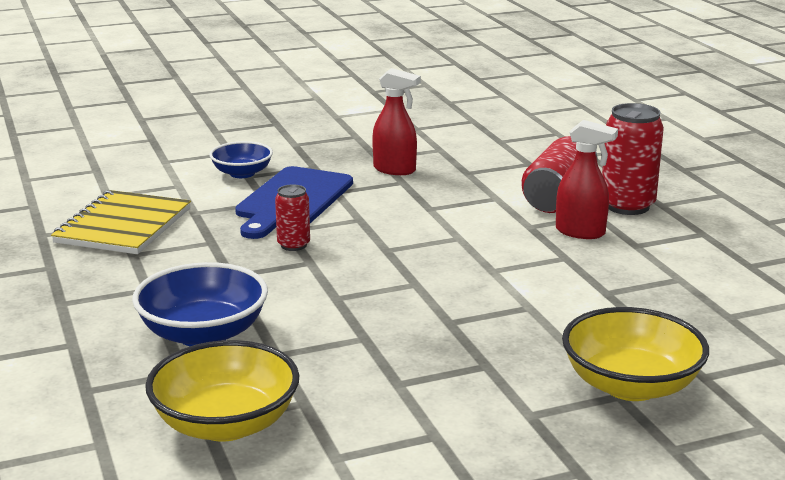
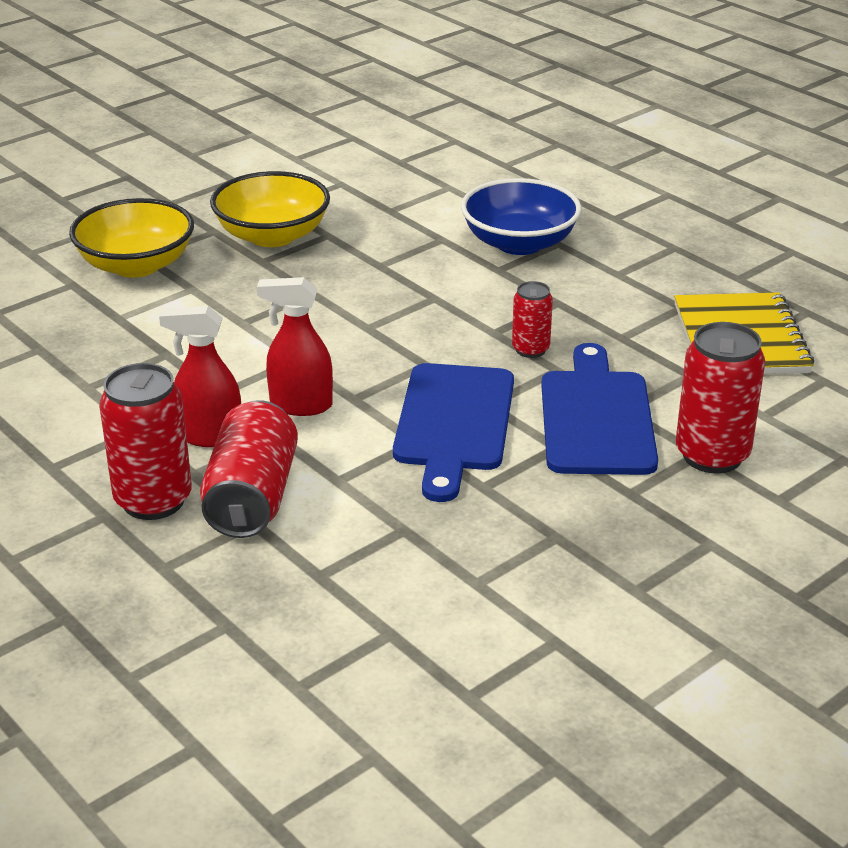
camera: 160 degrees right, 10 degrees up
yellow bowl [145,340,299,442] -> yellow bowl moved to [210,171,330,247]
blue bowl [209,141,273,178] -> red can [676,322,765,474]
red spray bottle [372,68,421,175] -> red spray bottle moved to [257,277,333,416]
none -> blue cutting board [393,363,514,502]

